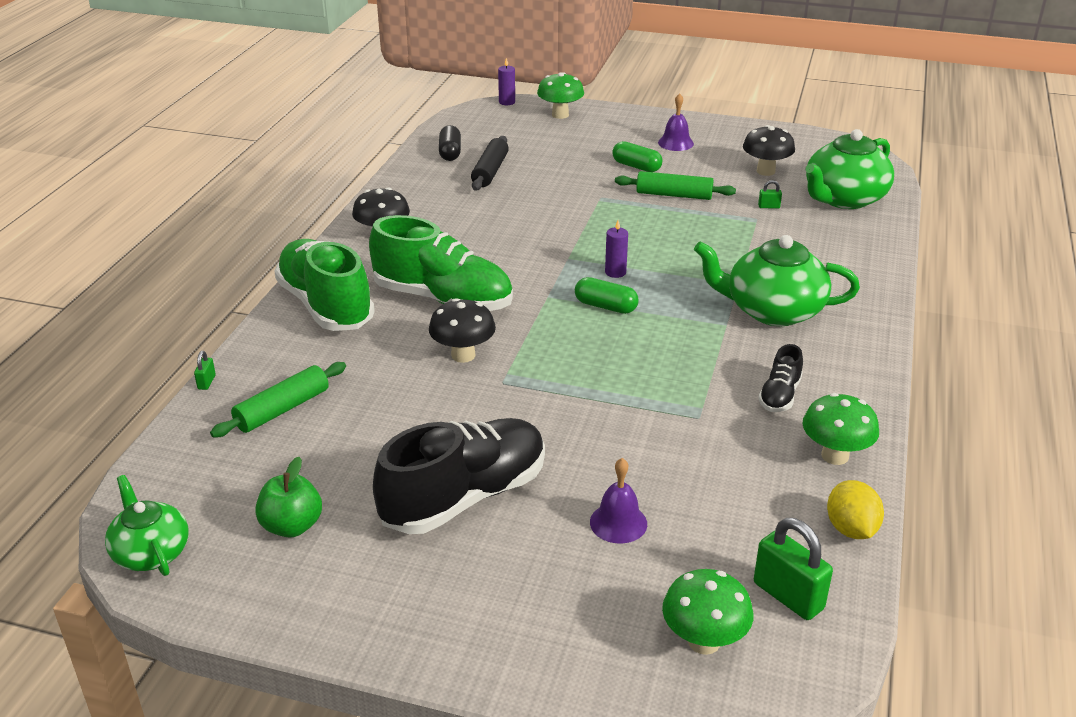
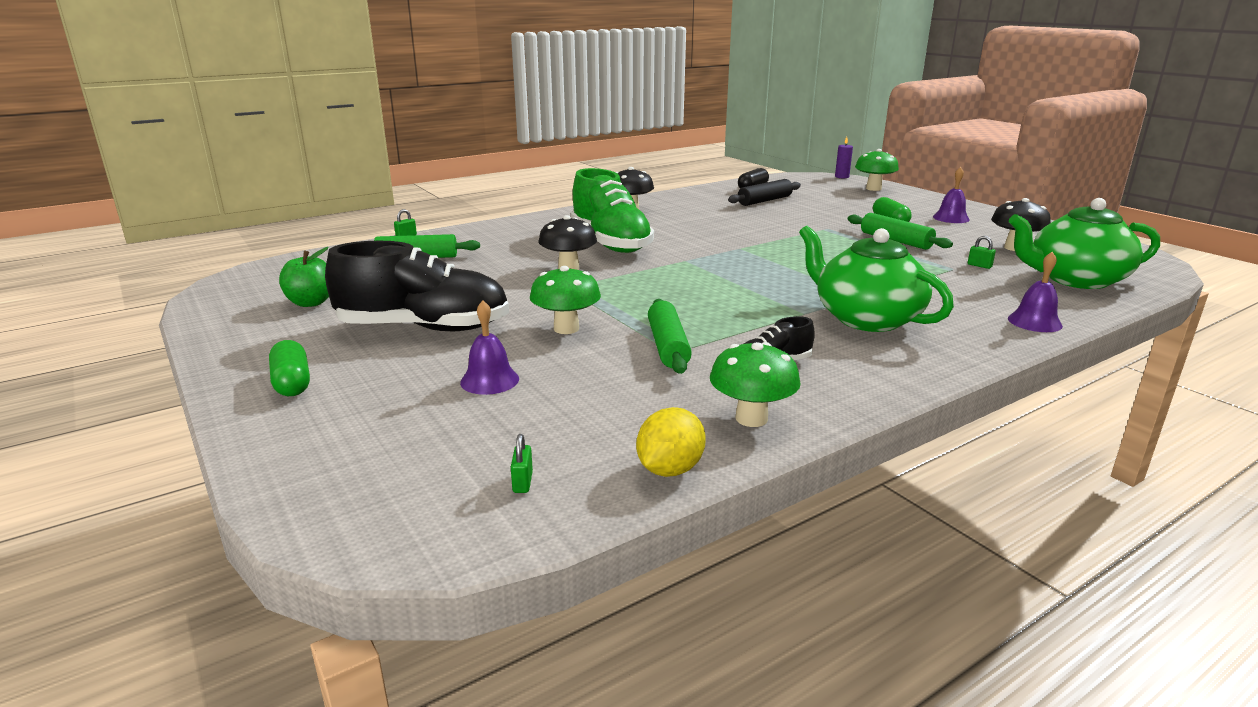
camera: 40 degrees right, 10 degrees down
green teapot [105,475,189,576] -> none
green shoe [274,239,375,331] -> none
green capsule [575,277,639,314] -> green capsule moved to [269,340,310,396]
purple candle [605,220,628,278] -> none
green mushroom [662,569,753,655] -> green mushroom moved to [530,266,601,334]
green padlock [754,518,833,620] -> green padlock [511,434,533,493], size x0.46
none -> green rolling pin [648,299,692,374]
none -> purple bell [1008,252,1063,332]

